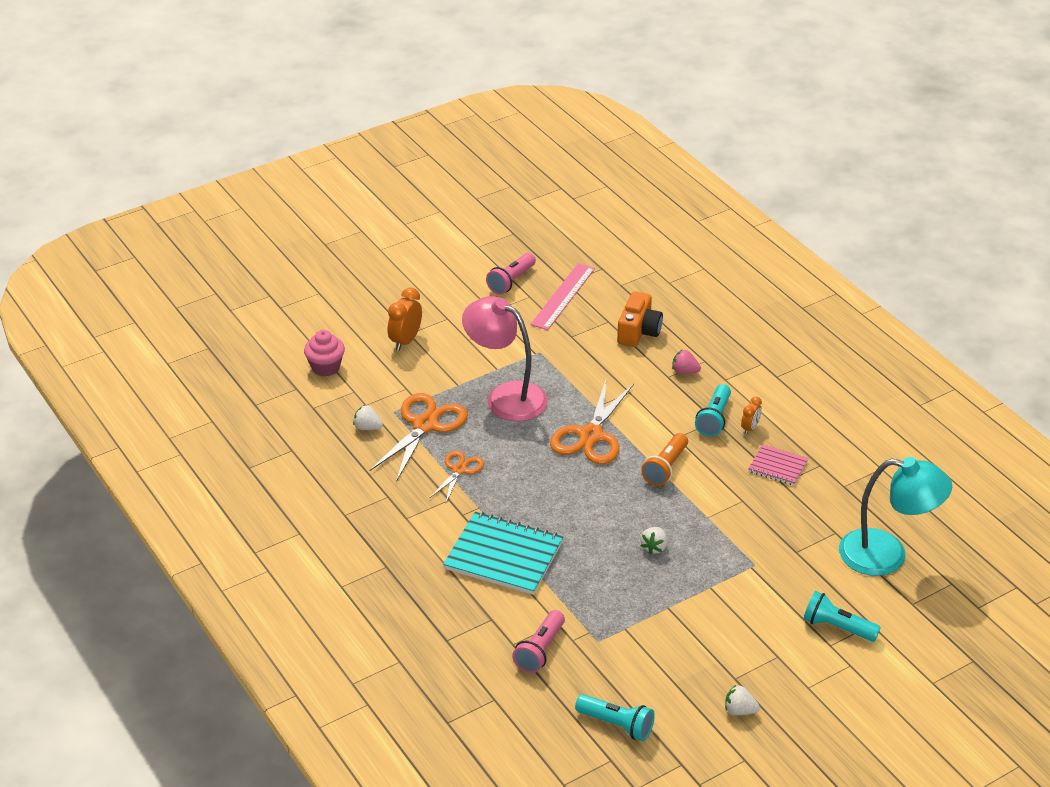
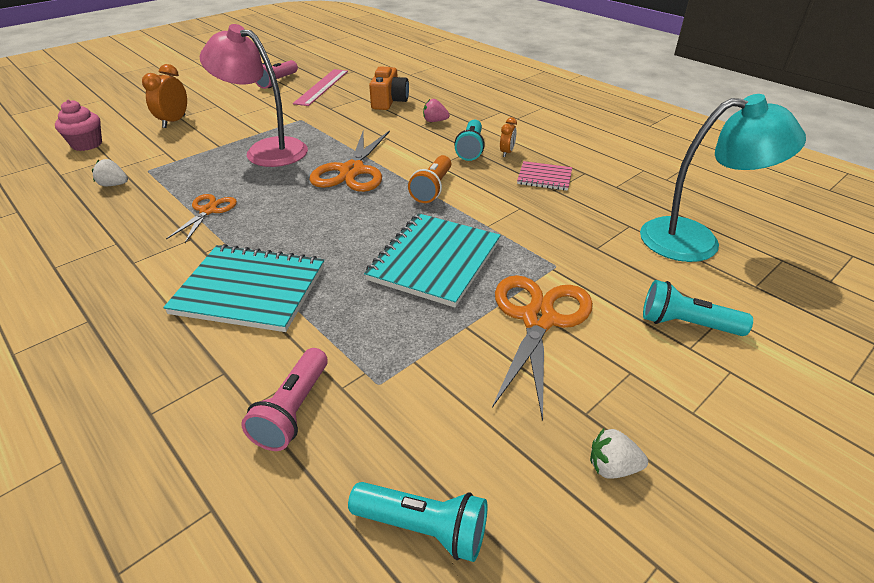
camera: 10 degrees left, 0 degrees up
orange scissors [369,393,468,482] -> orange scissors moved to [492,275,593,422]
white strawberry [640,527,667,554] -> turquoise notebook [364,213,501,308]

